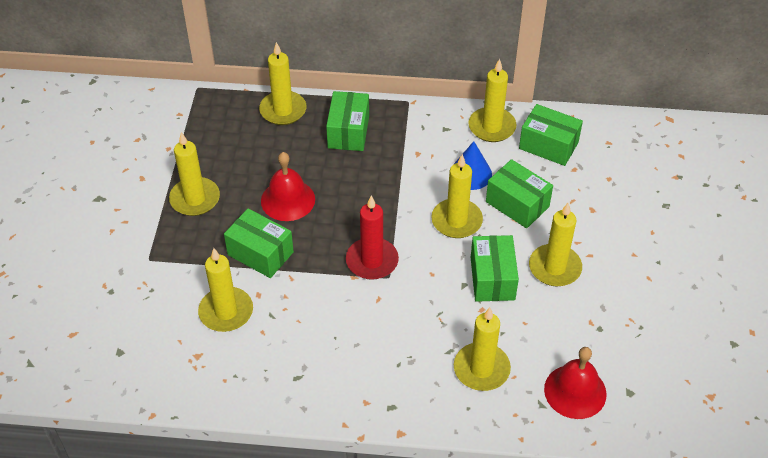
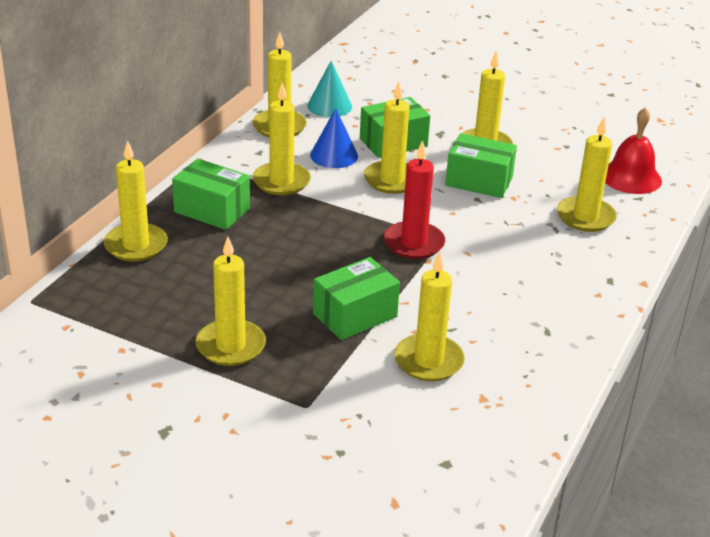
camera: 70 degrees left, 15 degrees down
red bell [261,152,315,221] -> none
green box [519,104,583,166] -> turquoise cone [307,61,352,117]
none -> yellow candle [252,83,311,195]

